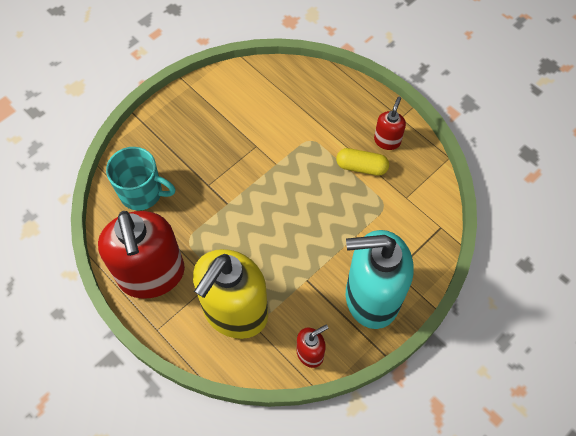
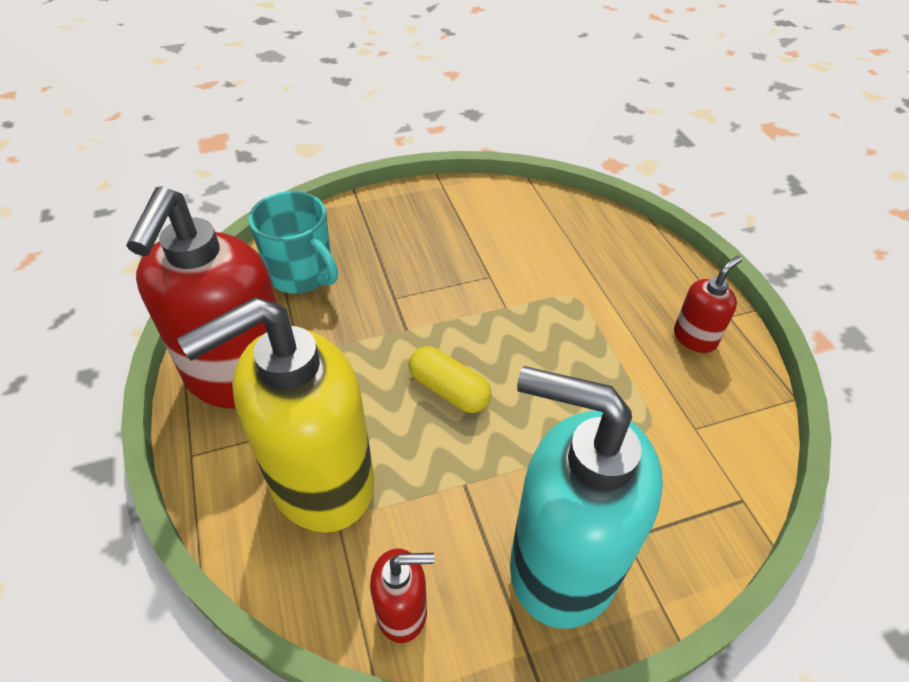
camera: 25 degrees right, 15 degrees down
yellow capsule [336,148,389,176] -> yellow capsule moved to [409,346,491,413]

